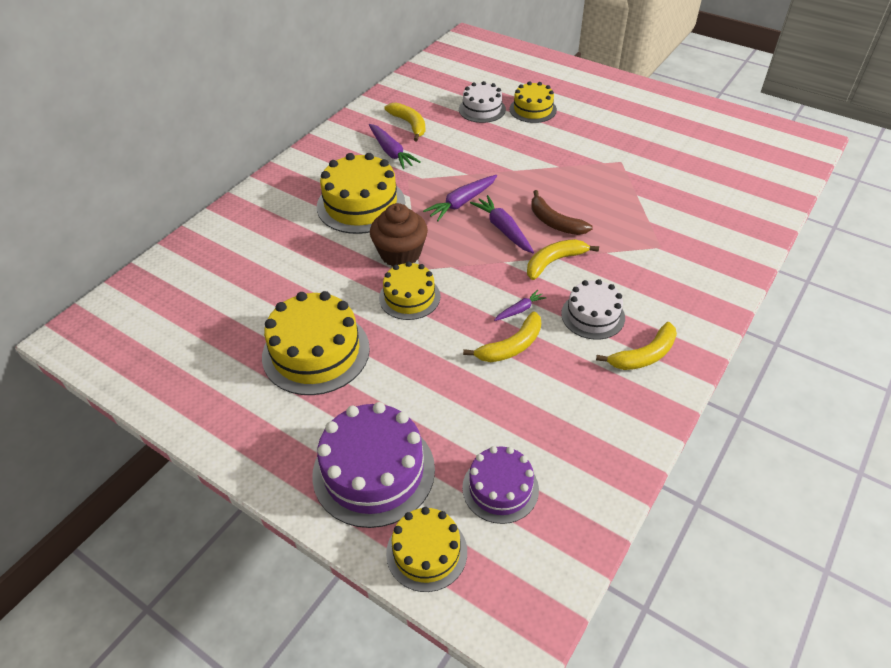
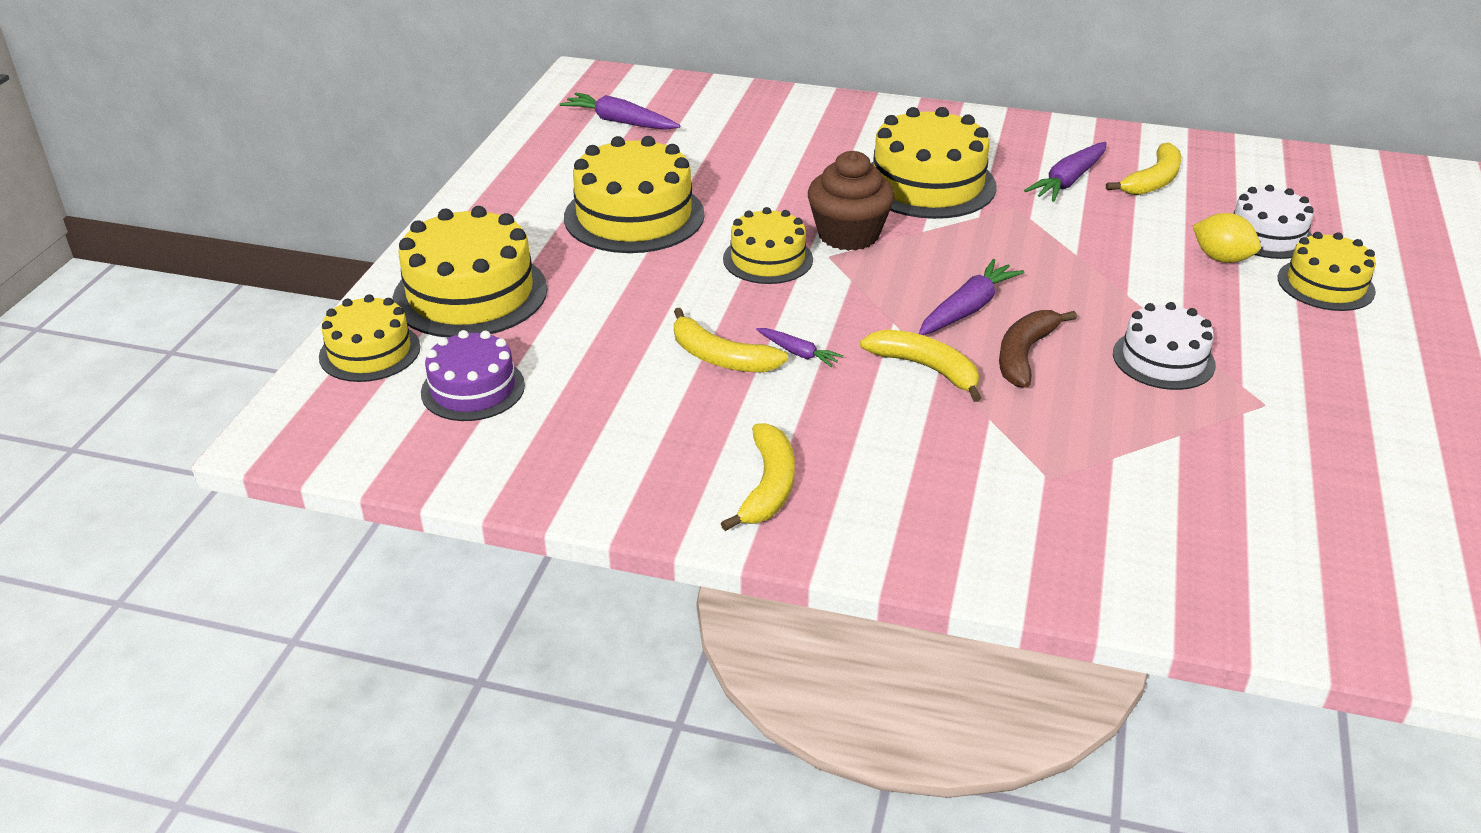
camera: 70 degrees right, 10 degrees down
purple cake [312,402,435,528] -> yellow cake [393,206,547,338]
purple carrot [423,175,497,221] -> purple carrot moved to [560,92,680,130]
white cake [561,279,625,340] -> white cake moved to [1113,302,1216,390]
yellow banana [596,322,677,370] -> yellow banana turned 120 degrees counterclockwise [721,423,795,531]
none -> yellow lemon [1193,213,1261,263]

